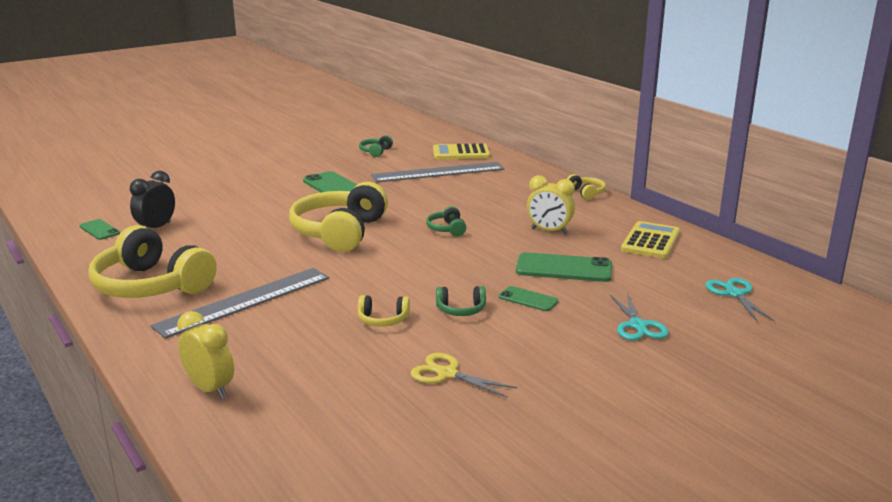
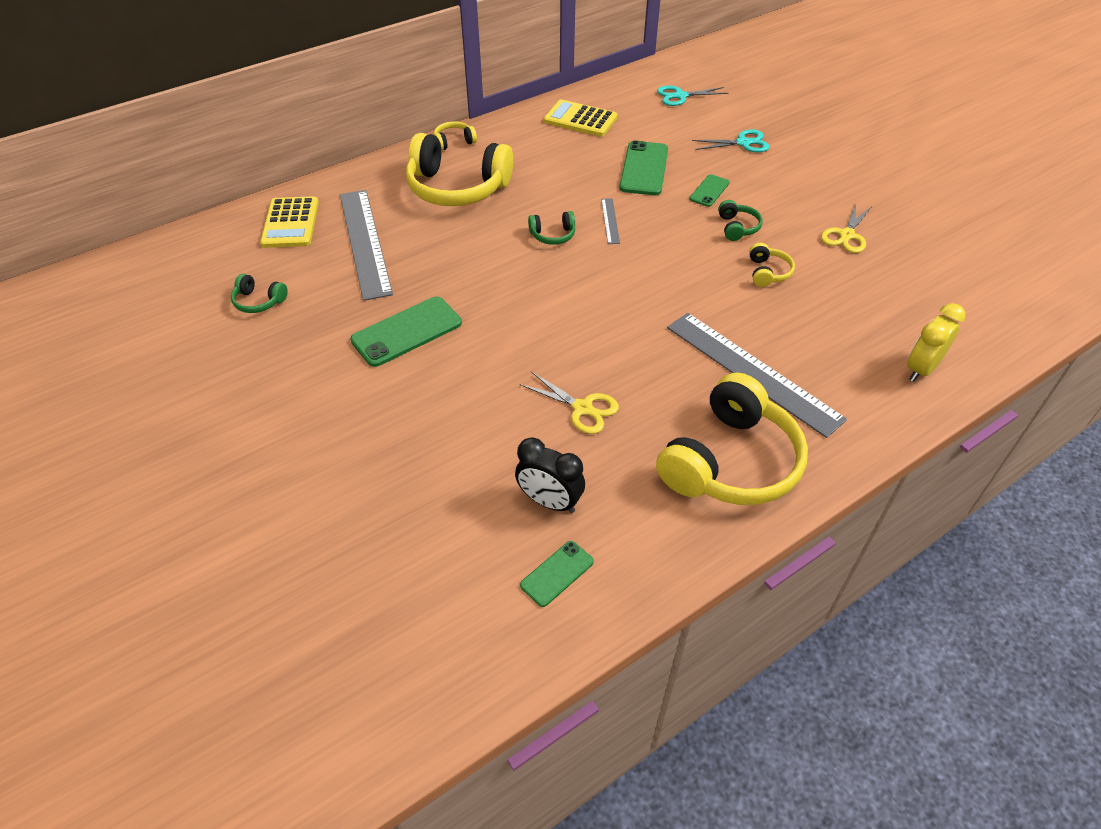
camera: 90 degrees left, 25 degrees up
yellow headphones [289,182,388,252] -> yellow headphones moved to [406,133,513,206]
yellow clock [527,175,575,234] -> none
none -> yellow scissors [520,371,619,434]
none -> grey ruler [601,199,620,244]

